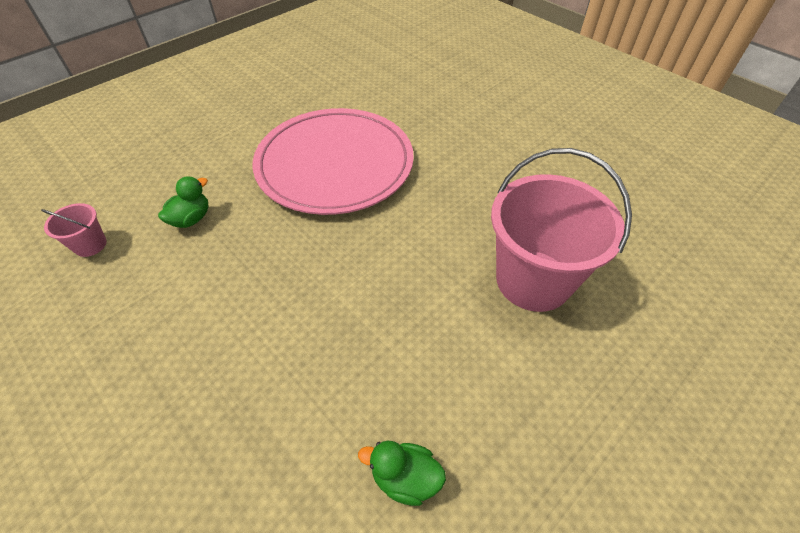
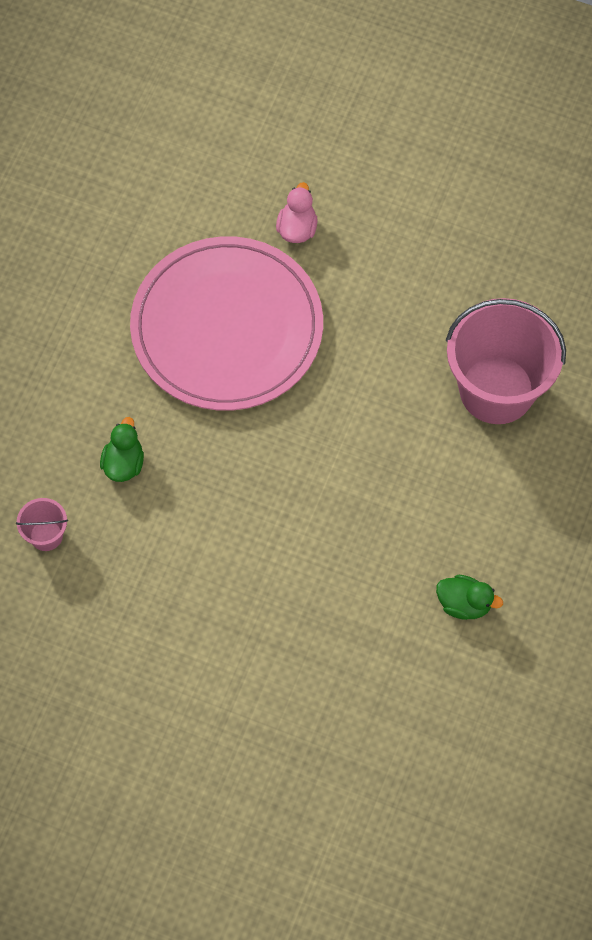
camera: 25 degrees left, 15 degrees up
green duck [358,441,446,506] -> green duck turned 150 degrees counterclockwise [436,575,503,620]
none -> pink duck [276,182,318,243]

